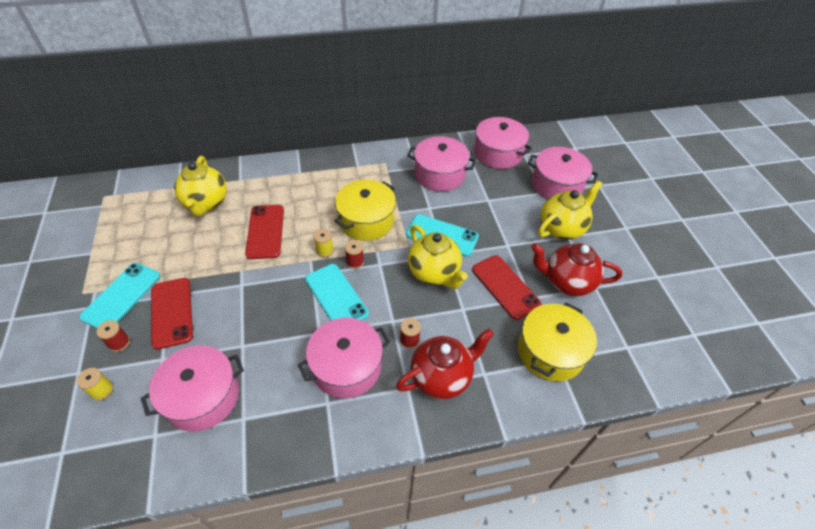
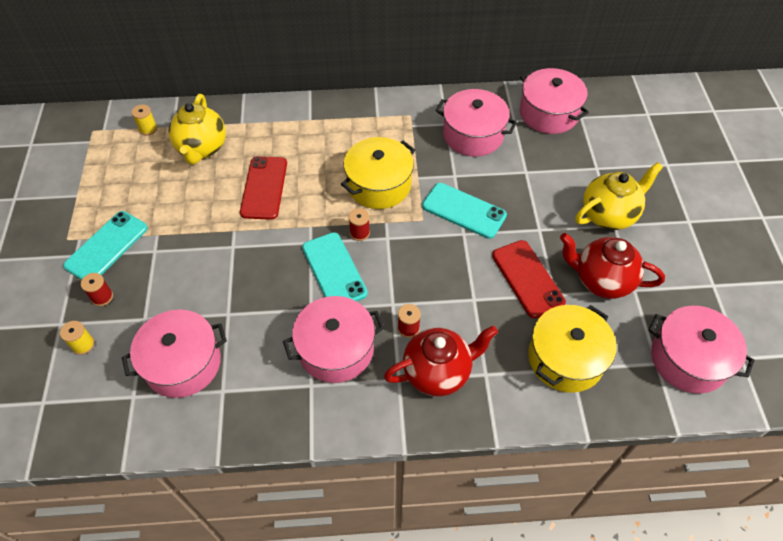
camera: 10 degrees right, 5 degrees up
red phone [151,278,193,350] -> none
yellow spool [314,229,334,258] -> yellow spool moved to [131,105,157,135]
yellow teapot [408,225,468,289] -> none
pink pot [528,147,598,199] -> pink pot moved to [649,306,755,393]

